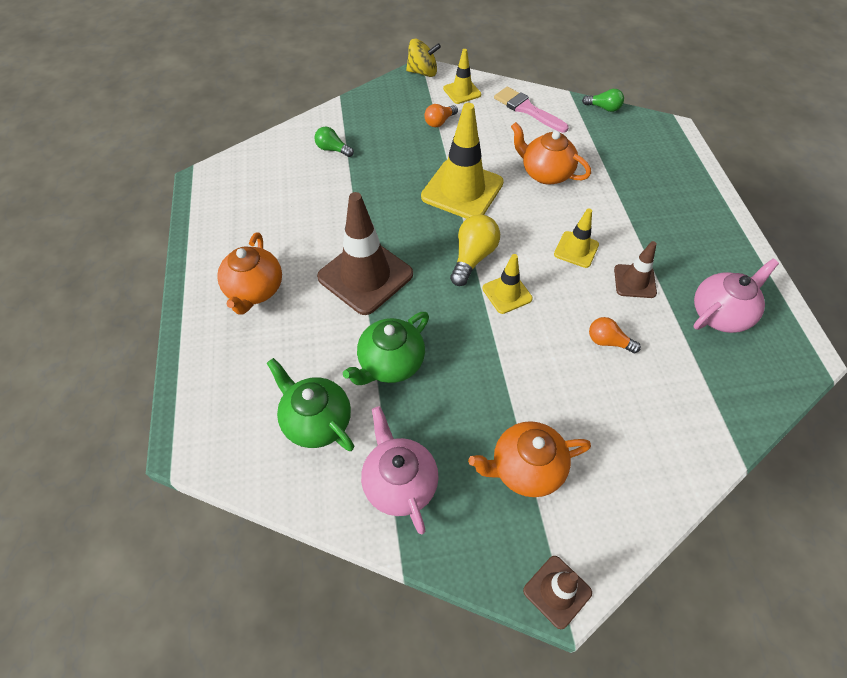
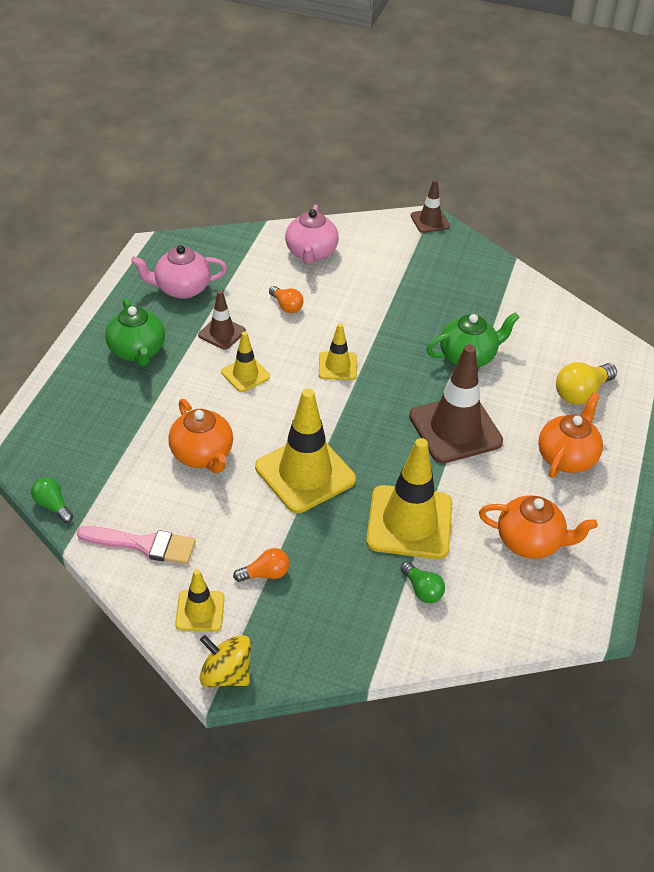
camera: 155 degrees left, 10 degrees down
green teapot [267,358,354,451] -> green teapot moved to [105,298,165,366]
pink teapot [361,406,439,534] -> pink teapot moved to [285,204,339,264]
yellow light bulb [450,214,500,286] -> yellow light bulb moved to [556,362,617,405]
orange teapot [468,421,591,497] -> orange teapot moved to [479,495,598,559]
pink brush [494,87,569,133] -> pink brush turned 60 degrees counterclockwise [77,526,196,564]
none -> yellow traffic cone [366,438,453,559]

